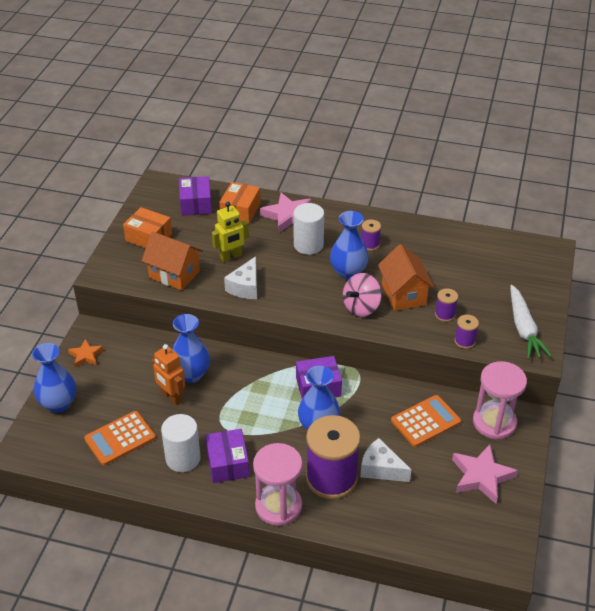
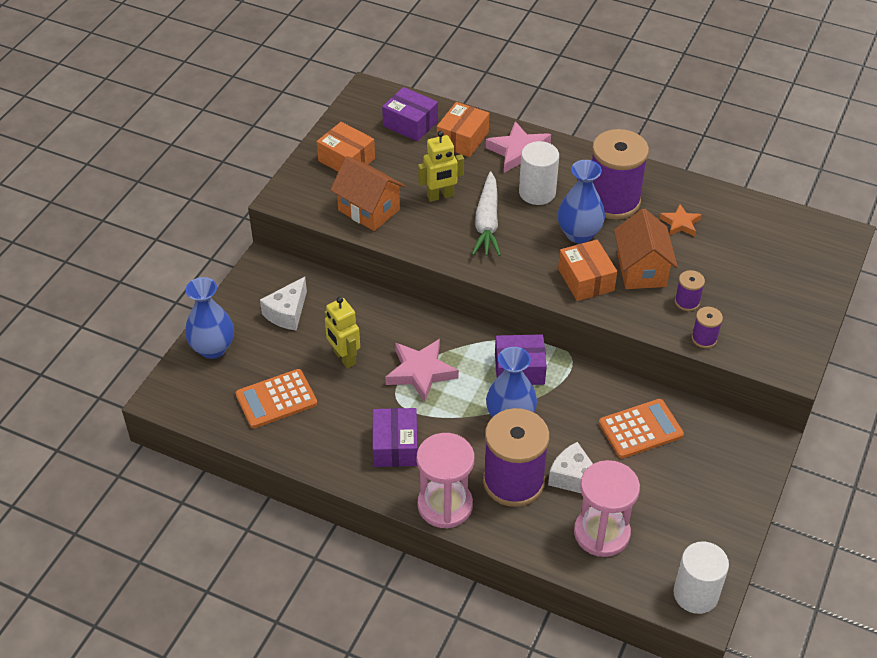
camera: 10 degrees right, 5 degrees up
orange star [68,339,103,368] -> orange star moved to [660,204,702,236]
orange robot [152,344,185,405] -> yellow robot [325,297,360,368]
white cylinder [161,414,201,472] -> white cylinder moved to [673,541,729,614]
blue vase [172,314,210,383] -> none
purple box [179,176,212,216] -> purple box turned 60 degrees counterclockwise [382,87,438,141]
white cheese [224,256,257,299] -> white cheese moved to [260,277,307,331]
pink spinning top [343,273,382,317] -> orange box [558,240,617,301]
purple spool [362,219,381,251] -> purple spool [592,129,649,219], size x2.29
pink star [452,445,518,504] -> pink star moved to [385,339,459,402]
pink hourglass [473,361,527,439] -> pink hourglass moved to [574,460,640,557]
white carrot [510,285,552,359] -> white carrot moved to [472,171,501,256]

